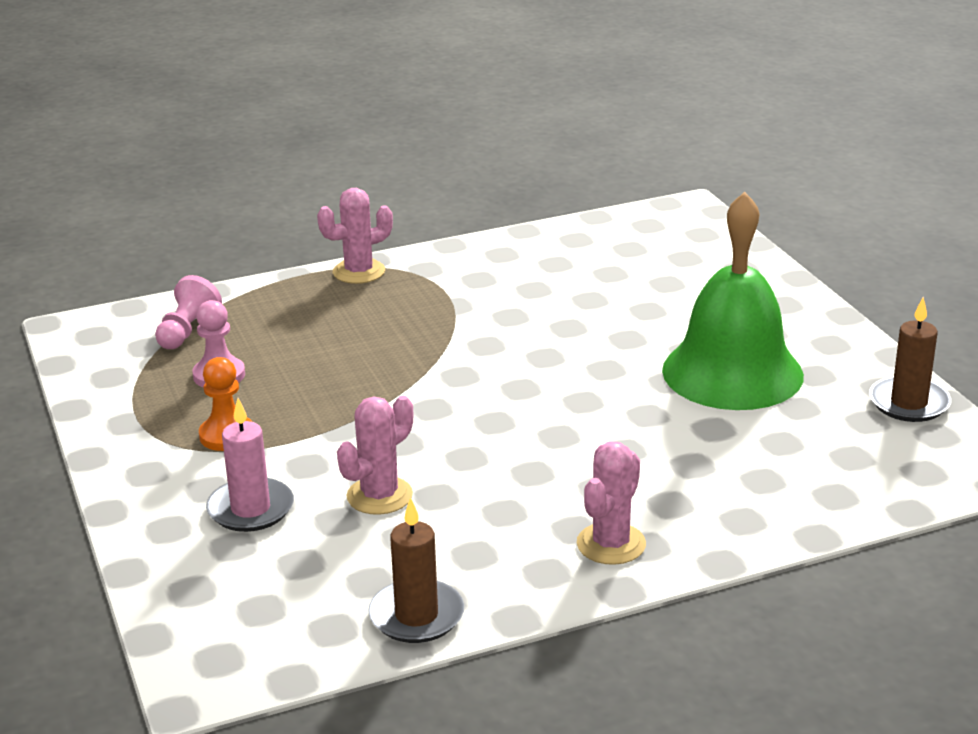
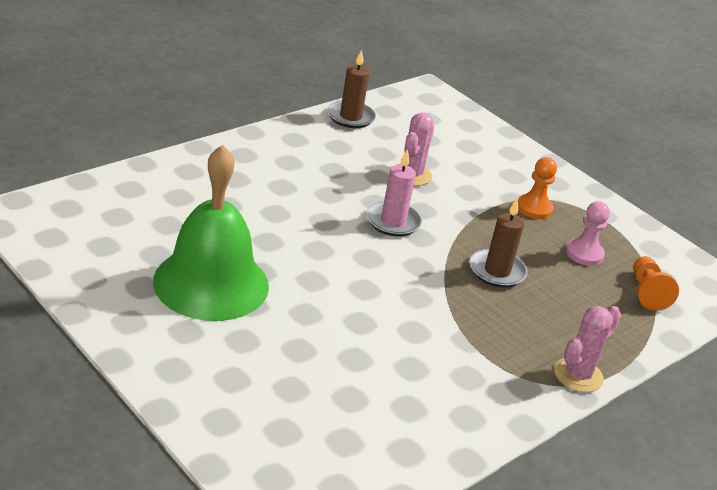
camera: 155 degrees right, 5 degrees up
pink pawn [155,275,222,349] -> orange pawn [634,256,679,311]
pink candle [206,398,294,532] -> pink candle moved to [366,149,422,237]
pink cactus [577,441,646,565] -> none
brown candle [869,297,951,422] -> brown candle moved to [469,199,528,288]

